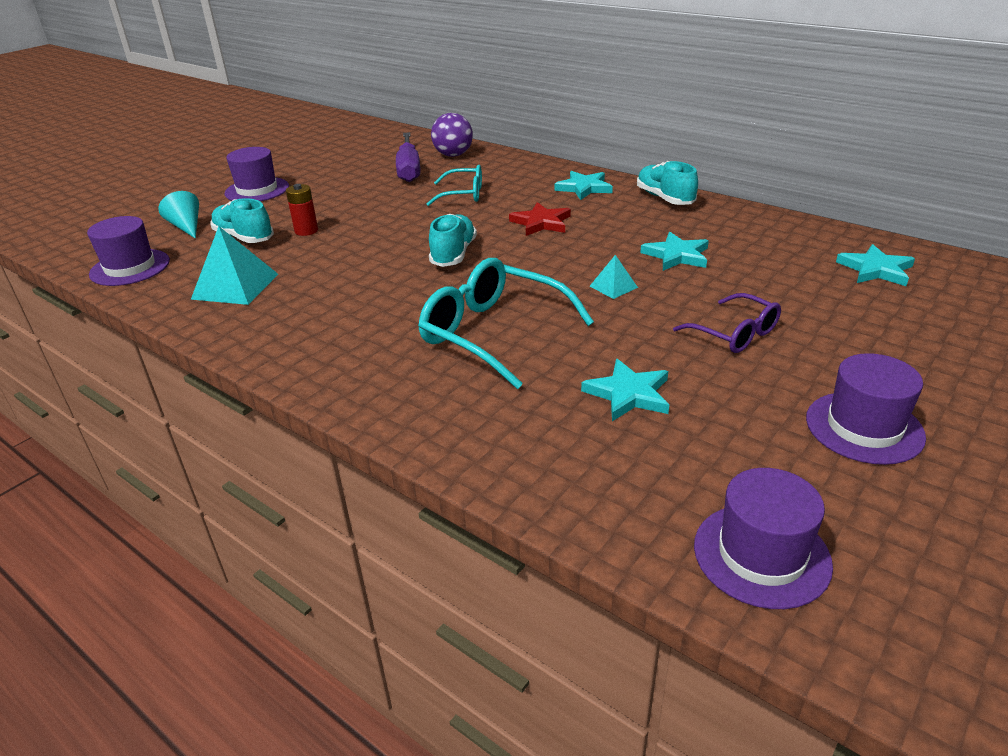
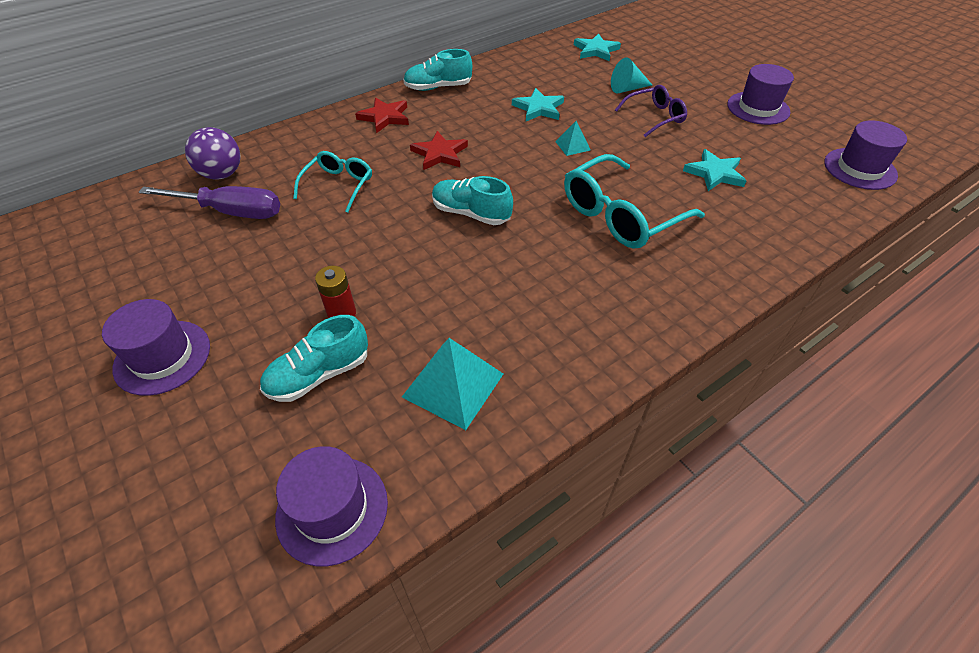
camera: 75 degrees left, 15 degrees up
turquoise cone [158,191,199,239] -> turquoise cone moved to [611,57,652,93]
turquoise star [554,171,613,200] -> red star [355,97,409,133]

